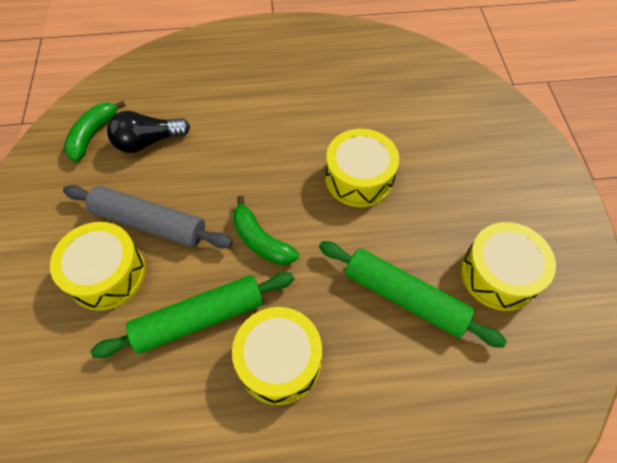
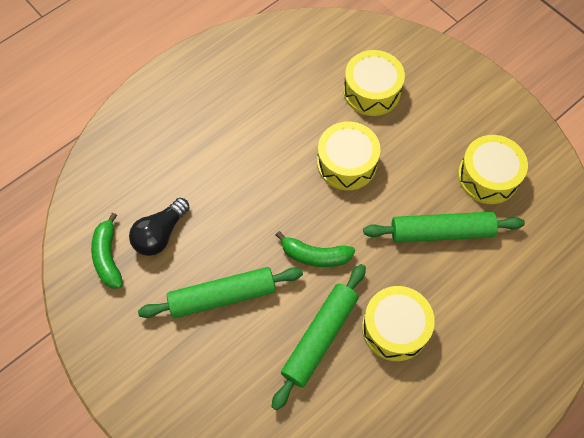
camera: 35 degrees left, 5 degrees up
yellow drum [50,222,146,311] -> yellow drum moved to [343,50,405,116]
grey rolling pin [63,185,233,248] -> green rolling pin [138,267,303,318]

